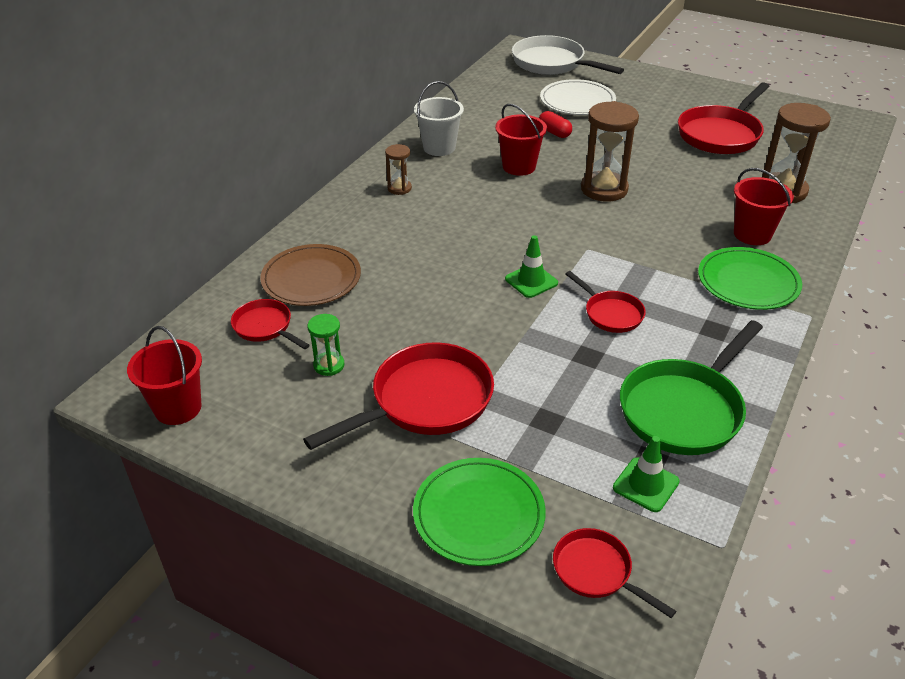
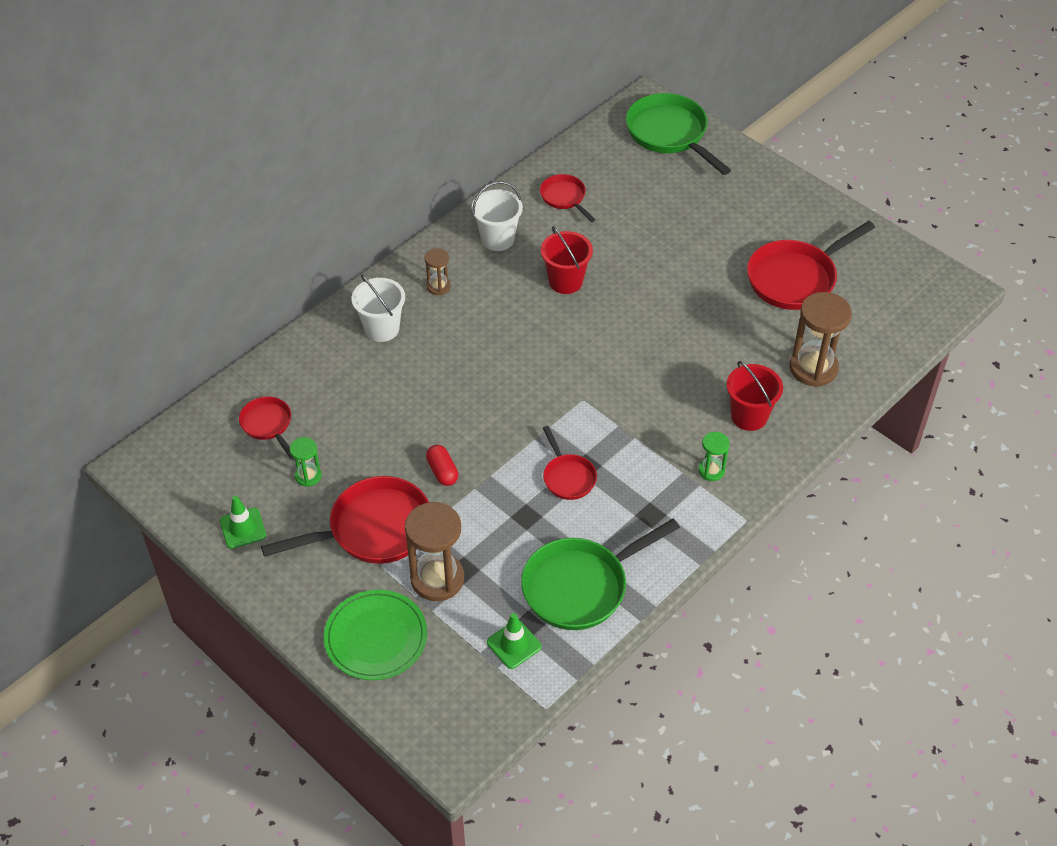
camera: 15 degrees right, 10 degrees up
red bucket [127,326,202,425] -> none
brown plate [260,244,361,306] -> none
green traffic cone [505,235,558,298] -> green traffic cone moved to [220,496,266,549]
white pan [512,35,624,75] -> green pan [626,93,731,175]
red capsule [539,111,572,138] -> red capsule moved to [426,445,458,486]
white plate [540,79,616,115] -> none
red pan [553,528,676,618] -> red pan moved to [540,174,596,222]
brown hourglass [581,101,639,202] -> brown hourglass moved to [405,502,464,601]
green plate [698,247,802,310] -> green hourglass [698,432,730,481]
none -> white bucket [352,275,405,342]

